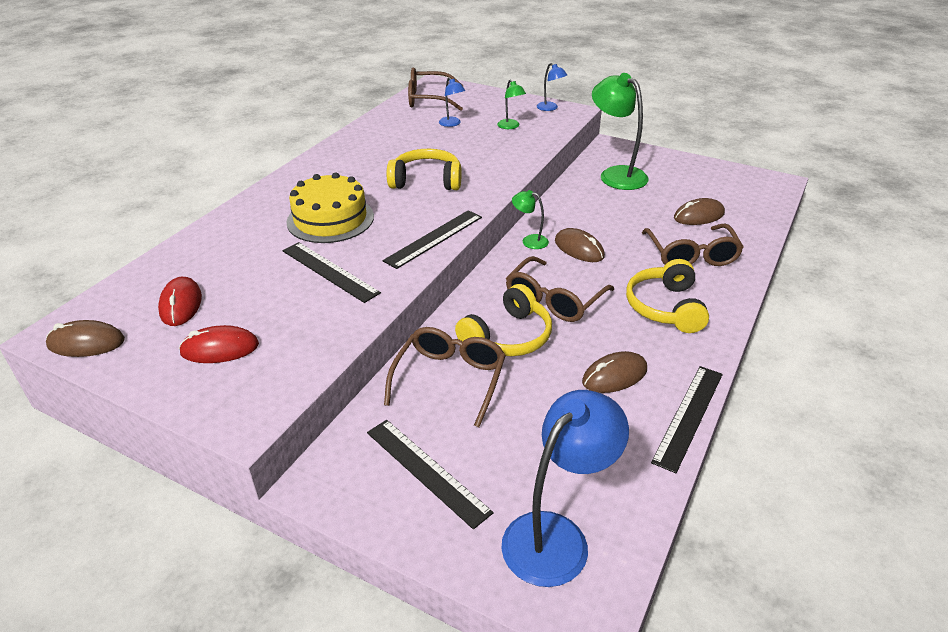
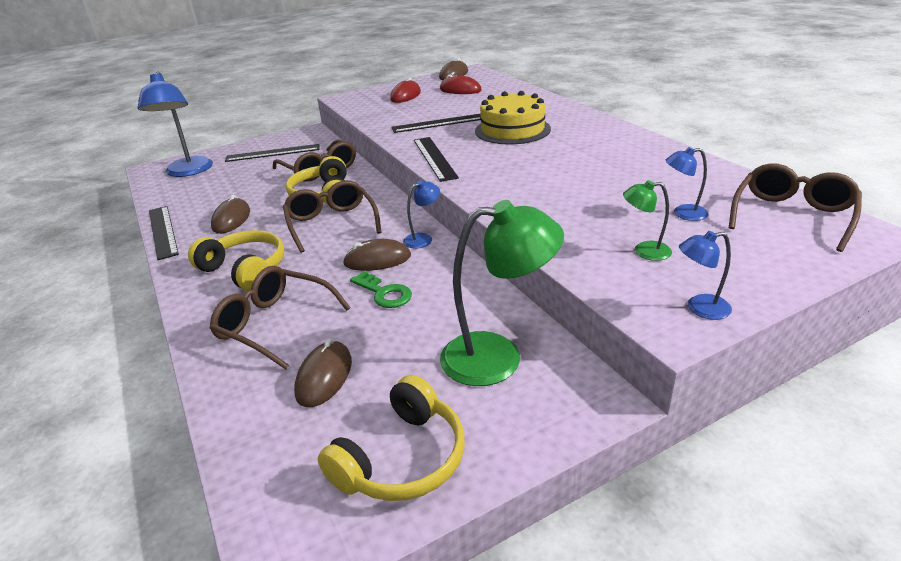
camera: 125 degrees right, 5 degrees down
yellow headphones [387,149,461,190] -> yellow headphones moved to [318,375,465,501]
green lamp [512,190,549,249] -> blue lamp [403,180,440,249]
none -> green key [350,271,412,308]

